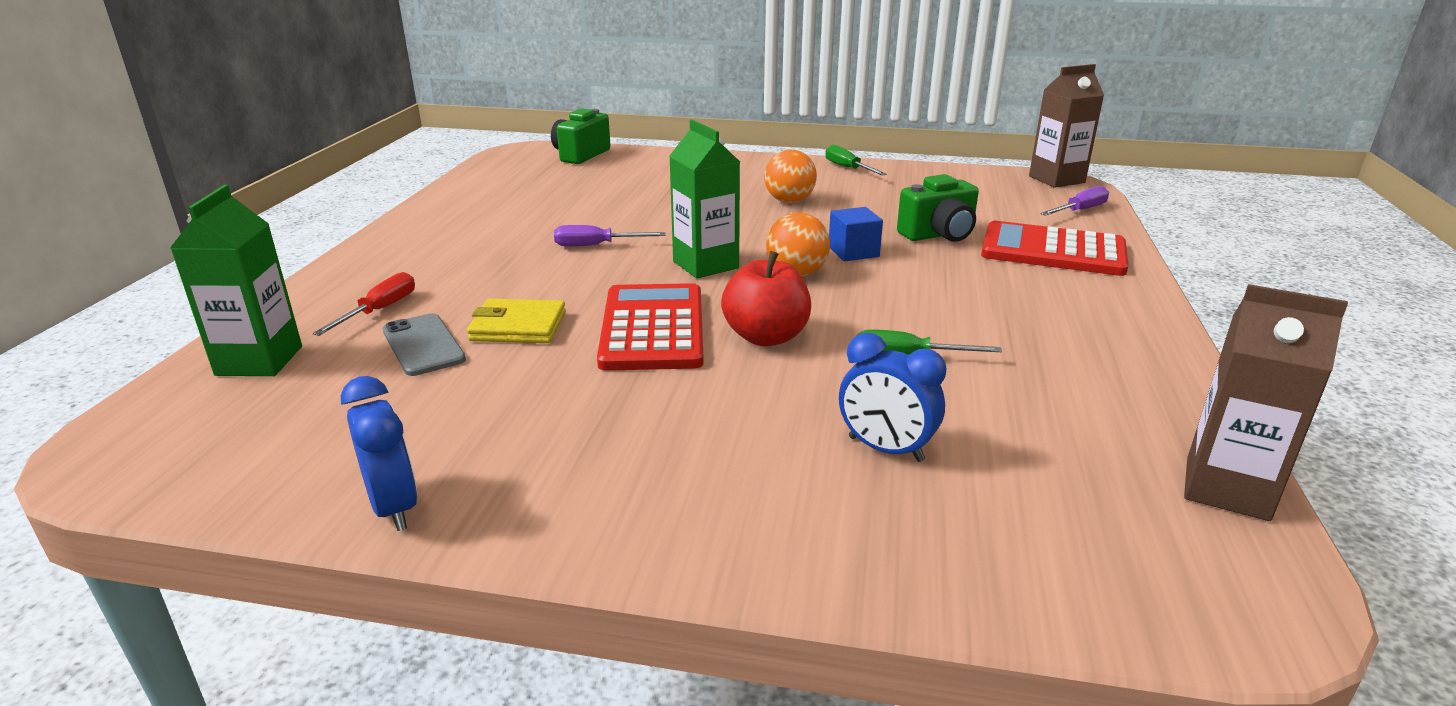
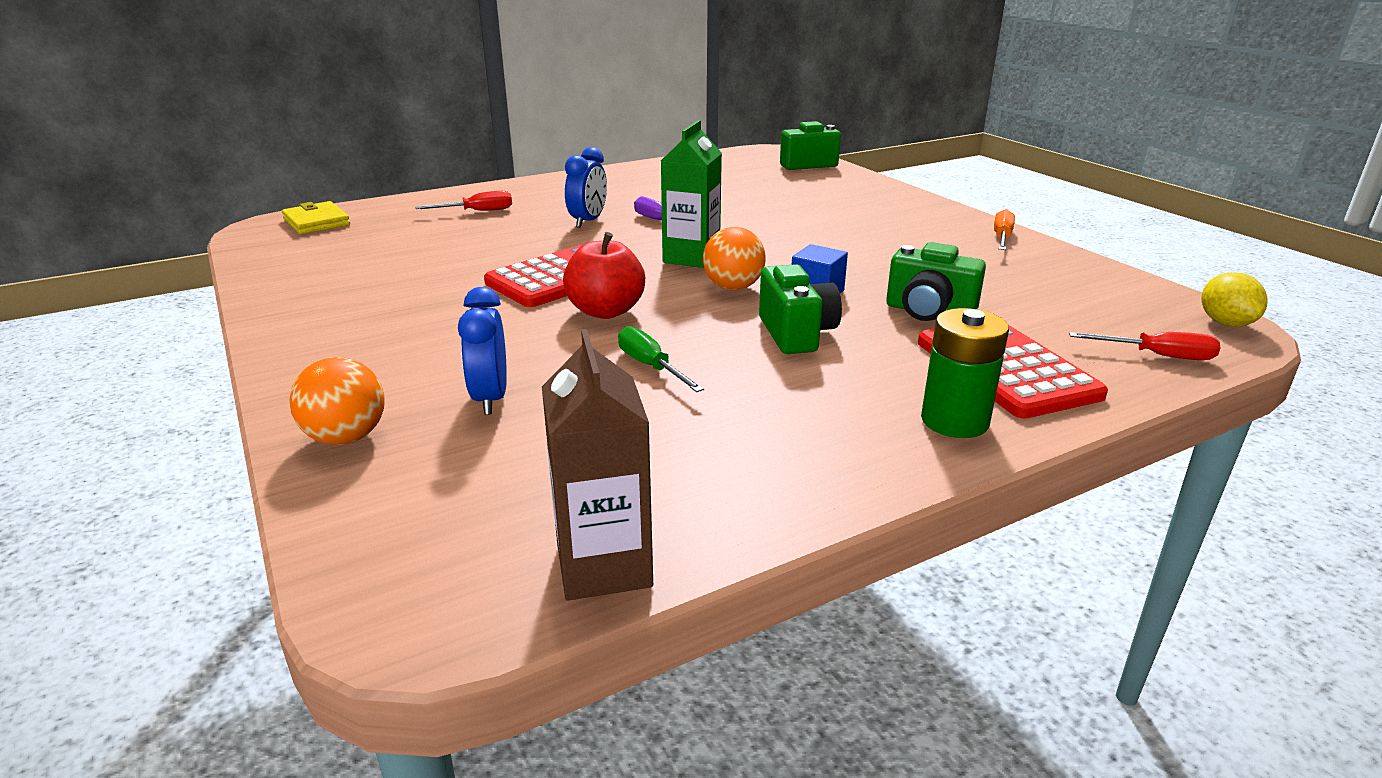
camera: 50 degrees right, 0 degrees up
green carton [170,185,302,376] -> none
blue clock [341,376,417,531] -> blue clock moved to [565,147,607,228]
grey phone [383,313,466,376] -> none
yellow wallet [467,299,566,343] -> yellow wallet moved to [282,201,350,234]
orange ball [764,150,817,203] -> orange ball moved to [289,357,385,445]
green screwdriver [825,145,887,176] -> orange screwdriver [994,209,1015,250]
brown carton [1029,64,1104,188] -> yellow lemon [1202,272,1268,327]
purple screwdriver [1040,186,1109,216] -> red screwdriver [1069,332,1220,360]
none -> green camera [759,264,842,354]
none -> green battery [921,308,1009,438]

